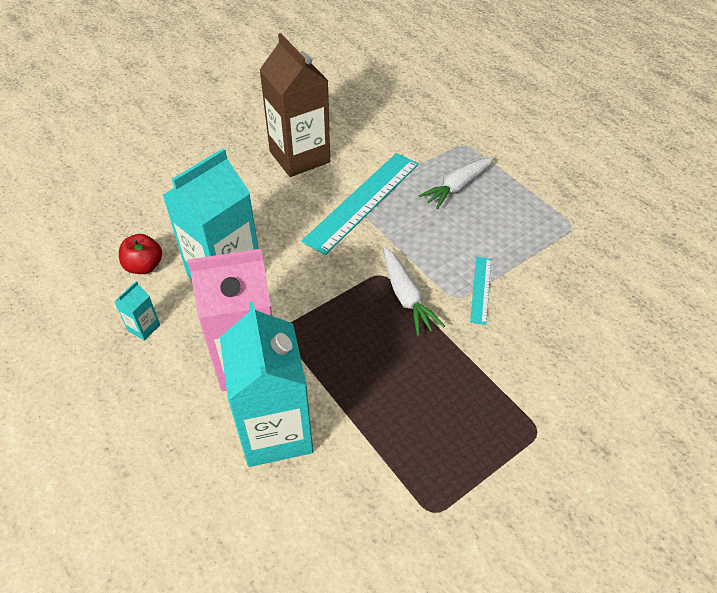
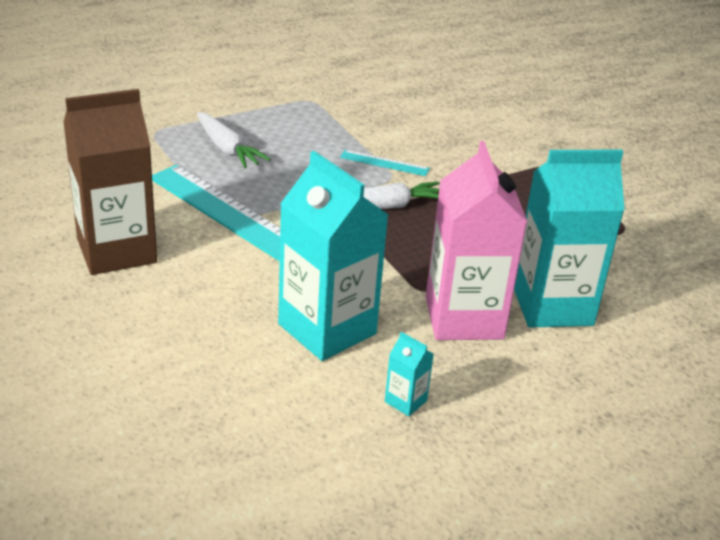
camera: 85 degrees left, 15 degrees down
red apple [119,234,162,274] -> none

